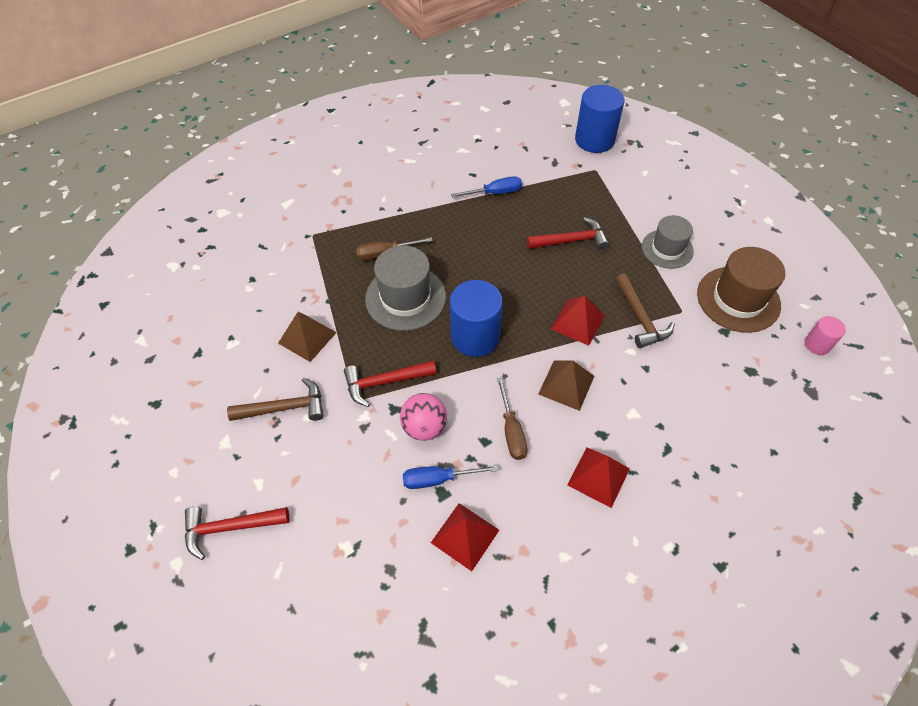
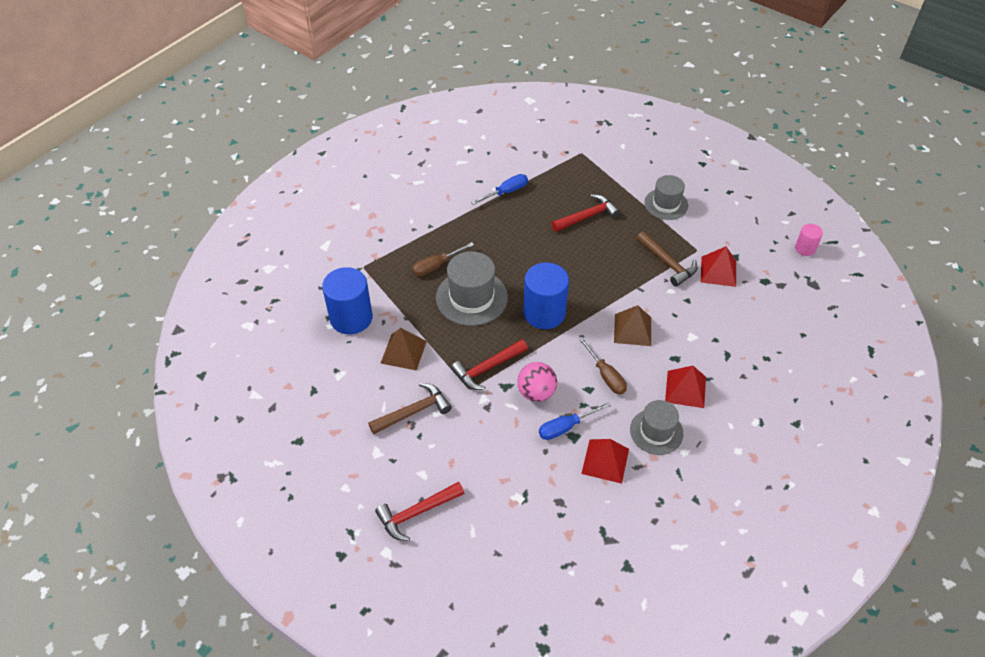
camera: 20 degrees left, 5 degrees down
red pyramid [551,296,605,346] -> red pyramid moved to [701,246,736,287]
blue cylinder [575,85,624,153] -> blue cylinder moved to [322,267,373,334]
brown hat [697,247,785,333] -> none
none -> grey hat [630,400,684,455]

